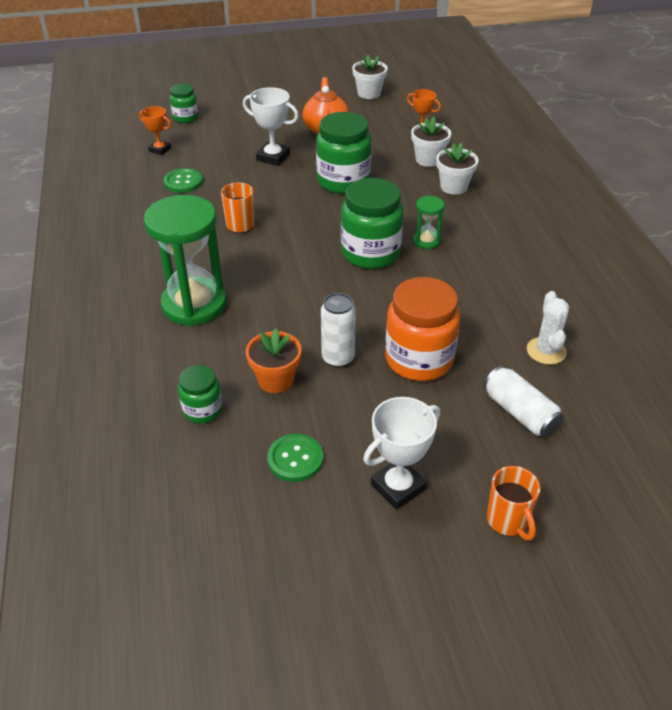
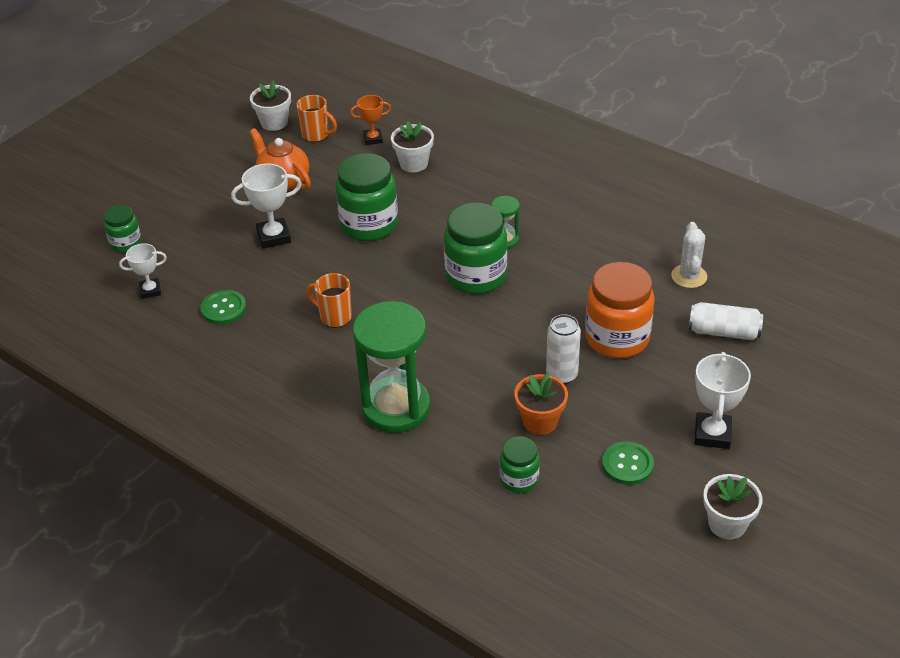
camera: 40 degrees left, 0 degrees up
orange trophy [139,106,171,155] -> white trophy [119,243,167,299]
white flower pot [436,143,479,195] -> white flower pot moved to [703,474,763,539]
orange mug [487,466,540,541] -> orange mug moved to [296,95,337,142]
white cactus [527,291,569,365] -> white cactus turned 45 degrees clockwise [671,222,707,288]

